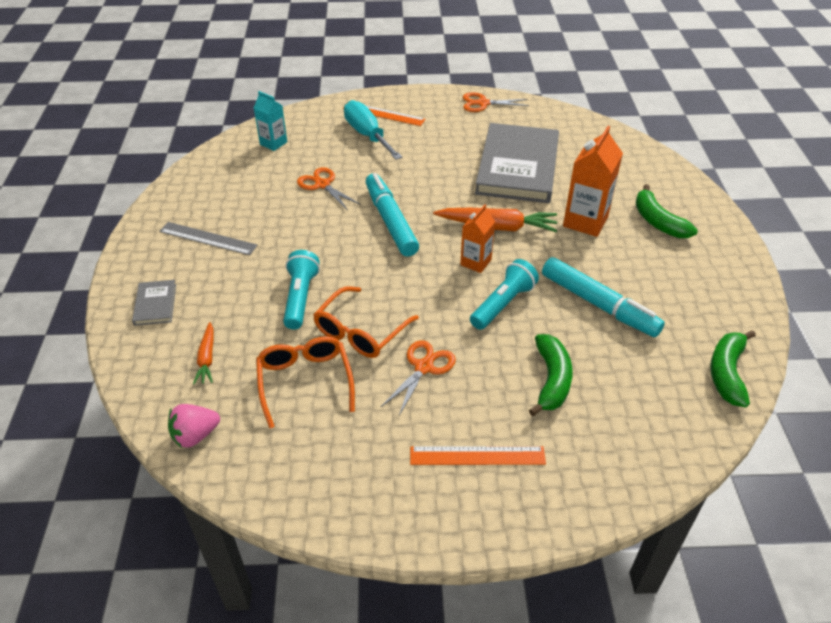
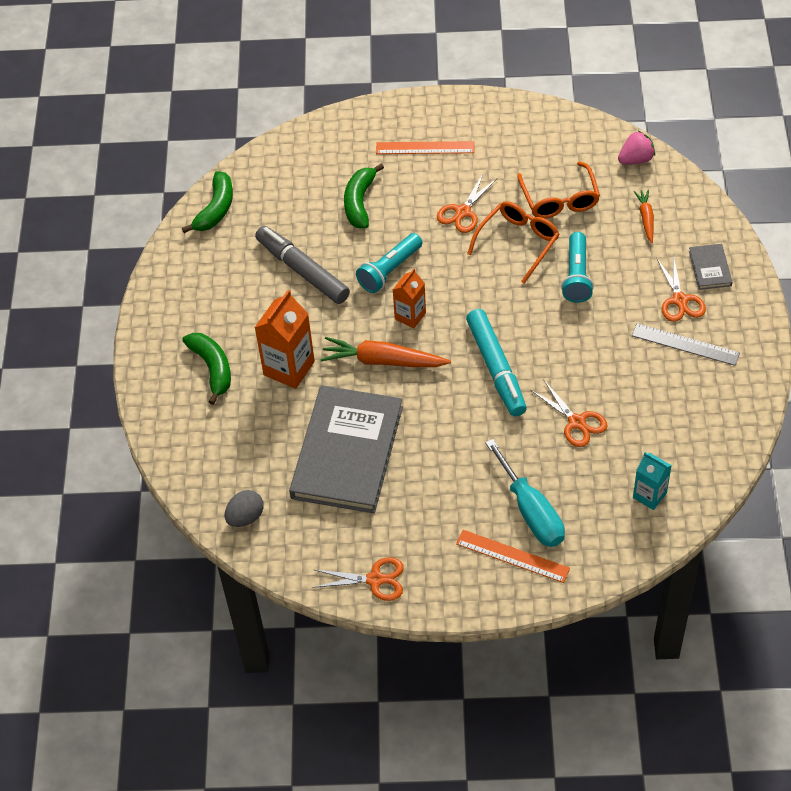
camera: 175 degrees left, 10 degrees up
turquoise marker [542,257,665,337] -> grey marker [255,226,350,304]
none -> grey egg [225,490,264,527]
none -> orange scissors [657,255,706,322]

